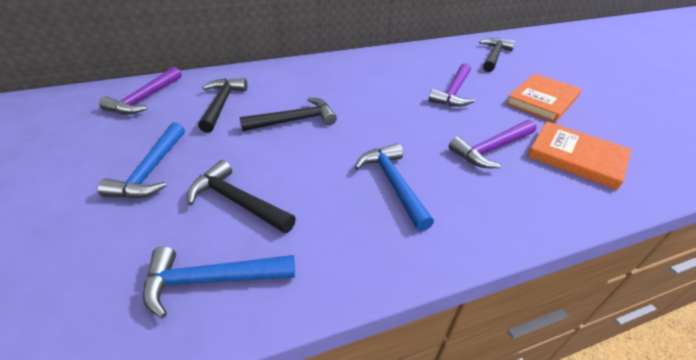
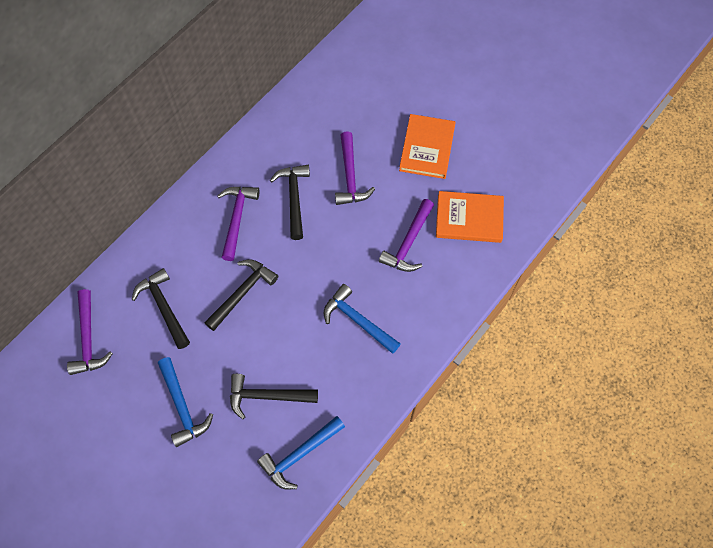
camera: 30 degrees left, 25 degrees up
black hammer [479,38,516,72] -> black hammer moved to [270,165,310,240]
none -> purple hammer [217,187,260,261]

